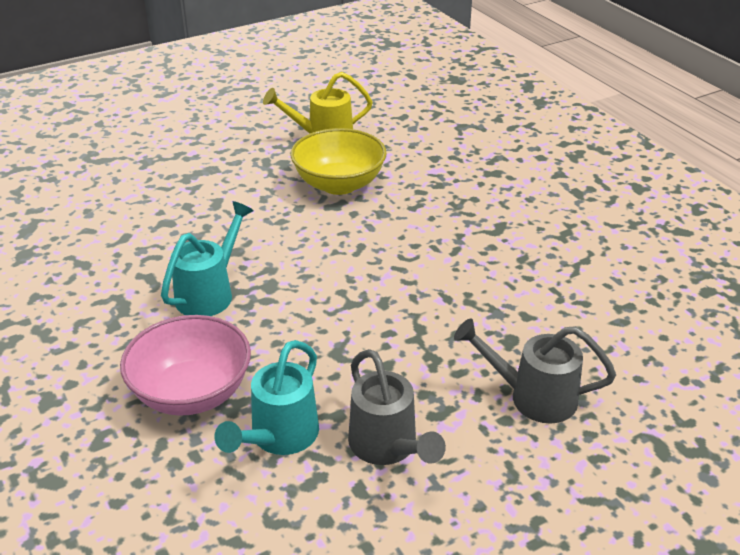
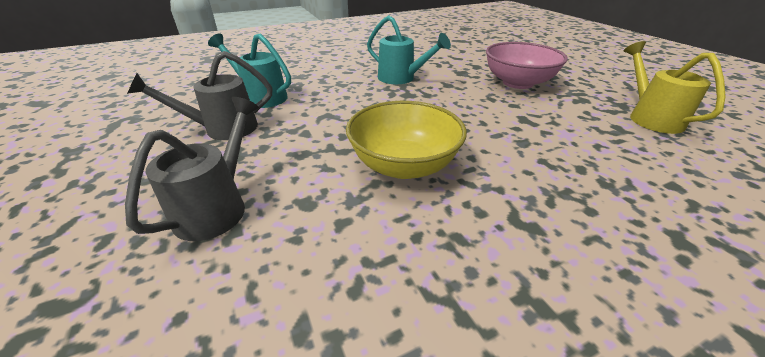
camera: 95 degrees right, 0 degrees up
pink bowl [120,315,251,416] -> pink bowl moved to [486,42,568,89]
yellow bowl [290,128,386,195] -> yellow bowl moved to [346,101,467,179]

